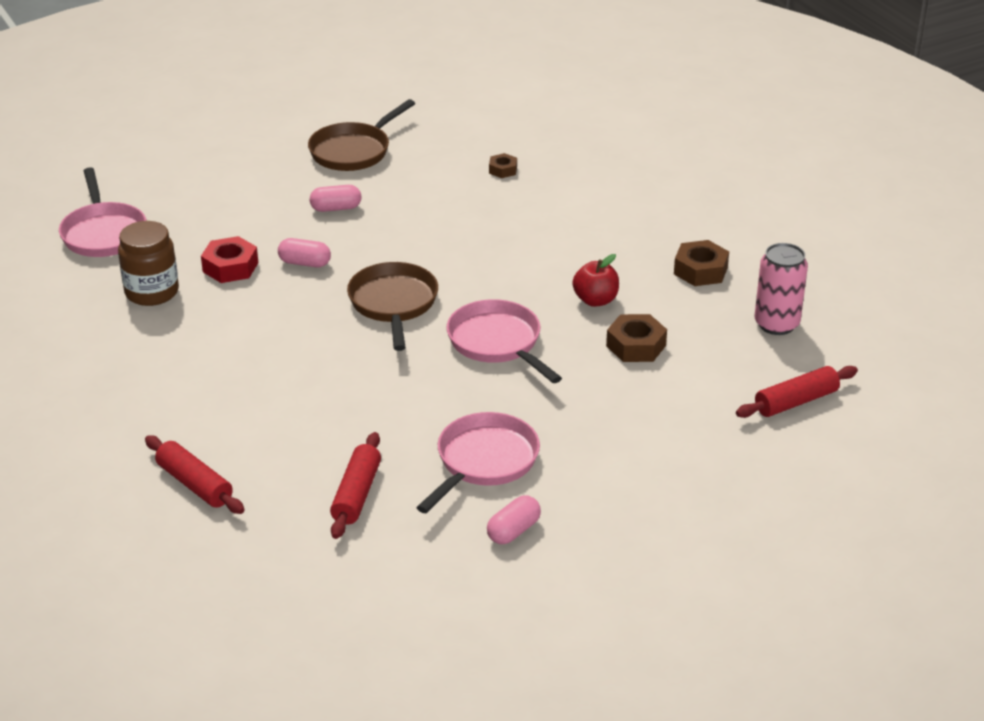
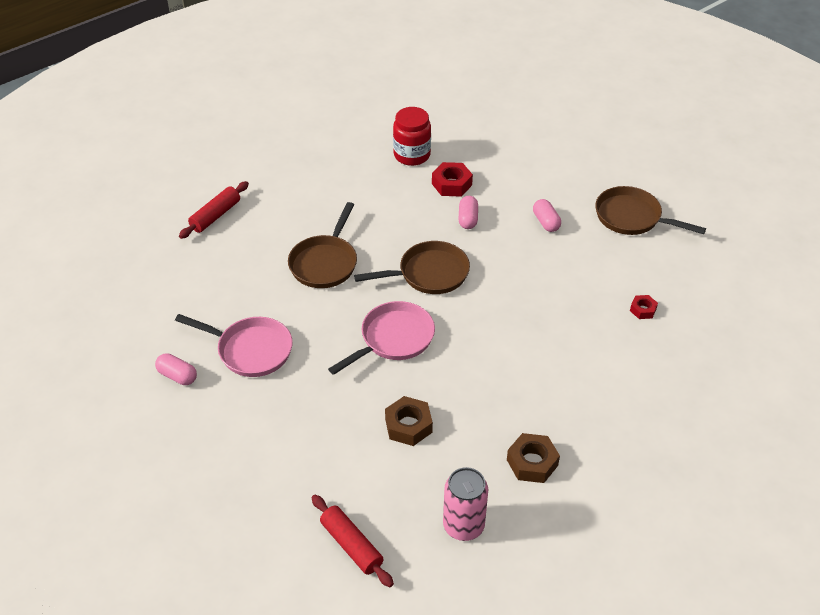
camera: 80 degrees right, 10 degrees up
pink pan [59,168,147,257] -> none
brown jar [118,221,179,306] -> red jar [393,107,431,166]
red rolling pin [330,432,381,539] -> none
brown nut [489,153,517,178] -> red nut [630,295,658,319]
red apple [573,254,619,307] -> none
none -> brown pan [288,202,357,288]

